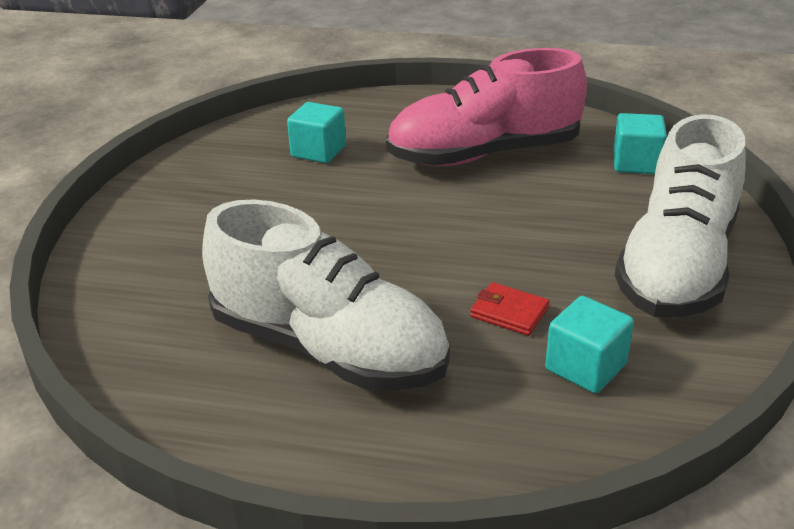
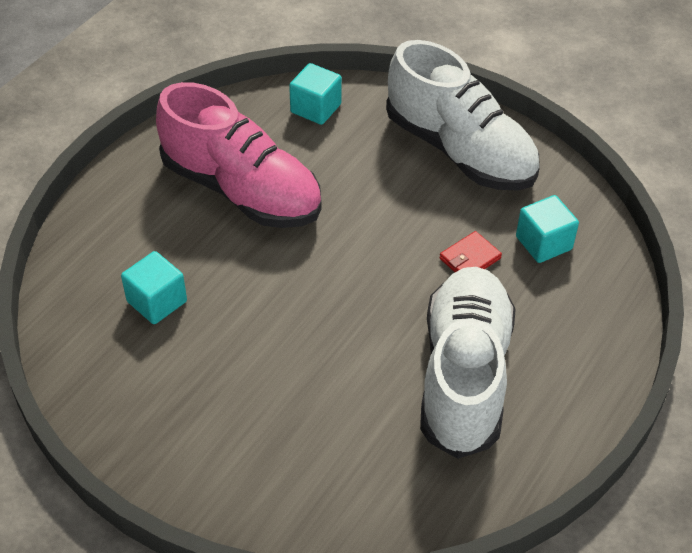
camera: 70 degrees left, 15 degrees up
white shoe [202,200,450,391] -> white shoe turned 45 degrees counterclockwise [420,267,516,459]
pink shoe [386,48,587,166] -> pink shoe turned 60 degrees counterclockwise [156,82,322,228]

